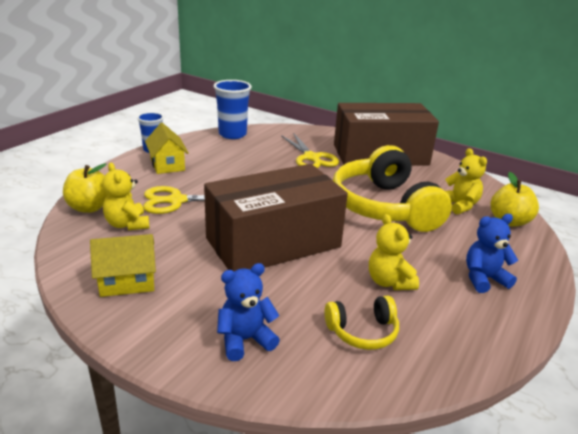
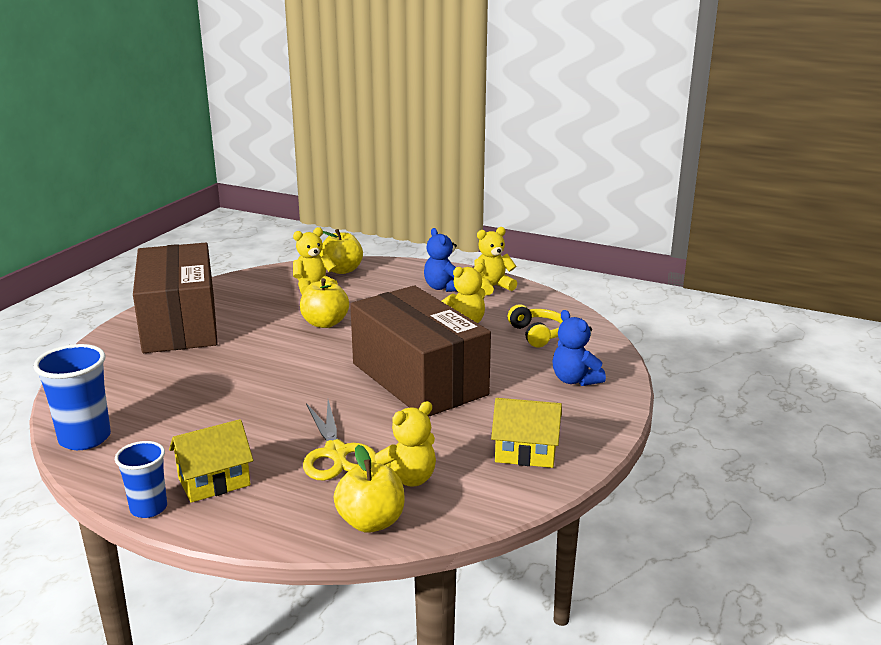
camera: 95 degrees left, 5 degrees down
yellow house [90,234,156,297] -> yellow house turned 60 degrees counterclockwise [491,398,562,468]
yellow scissors [281,133,339,168] -> none
yellow headphones [333,145,452,232] -> yellow apple [300,278,349,328]
none -> yellow teddy bear [475,227,517,295]

